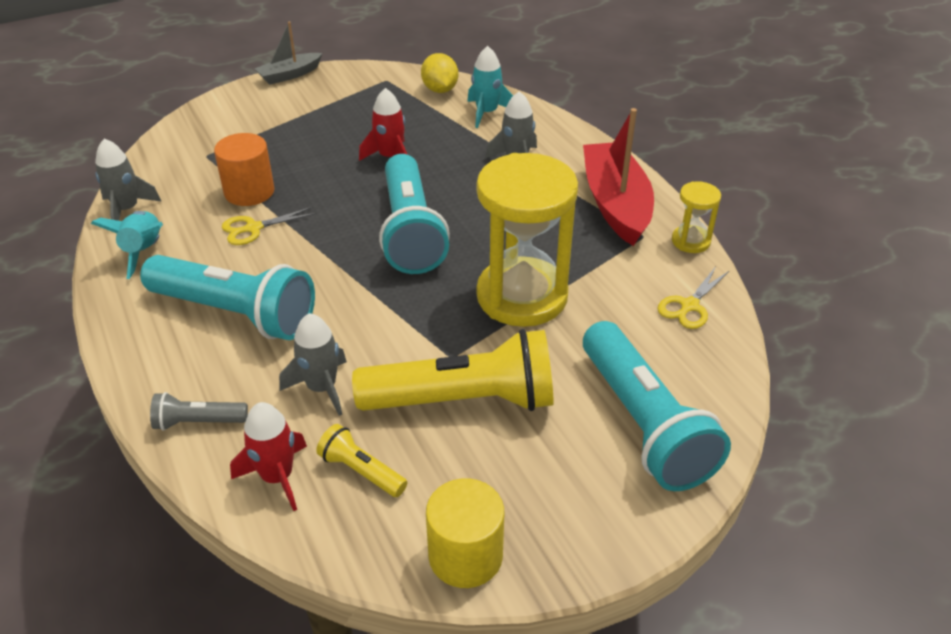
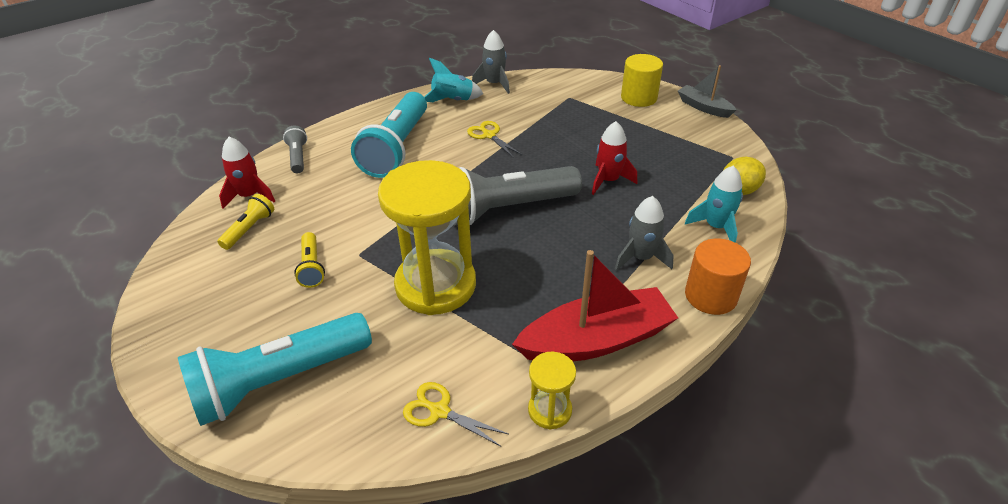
camera: 80 degrees right, 0 degrees up
orange cylinder [214,133,275,206] -> orange cylinder moved to [685,238,751,315]
grey rocket [279,313,347,416] -> none
yellow flashlight [352,329,554,411] -> yellow flashlight [294,232,325,288], size x0.46
turquoise flashlight [379,154,450,274] -> grey flashlight [454,166,582,225]
yellow cylinder [426,478,504,588] -> yellow cylinder moved to [621,54,663,107]

